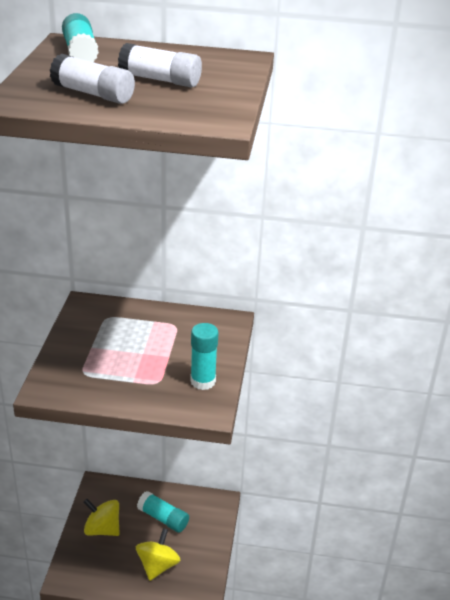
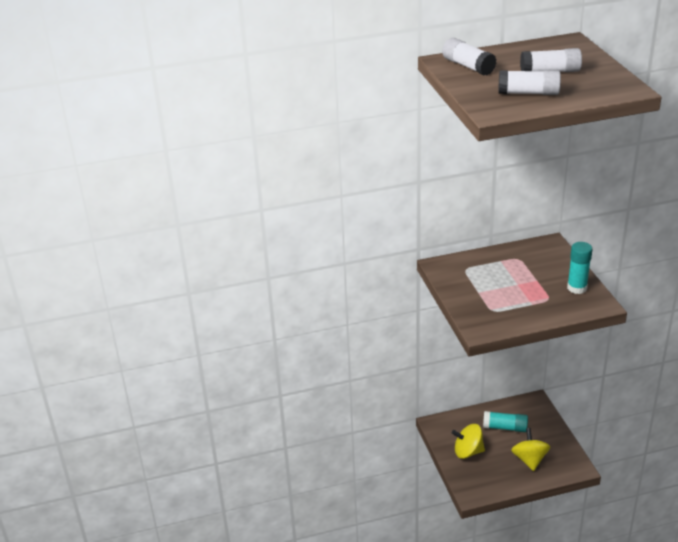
camera: 20 degrees left, 0 degrees up
turquoise glue stick [62,13,99,62] -> white glue stick [442,38,496,75]

